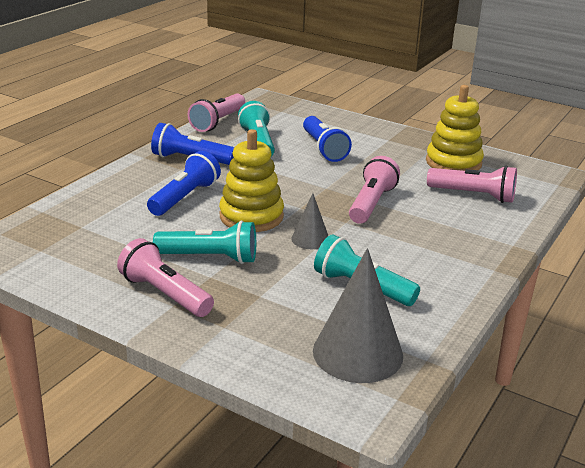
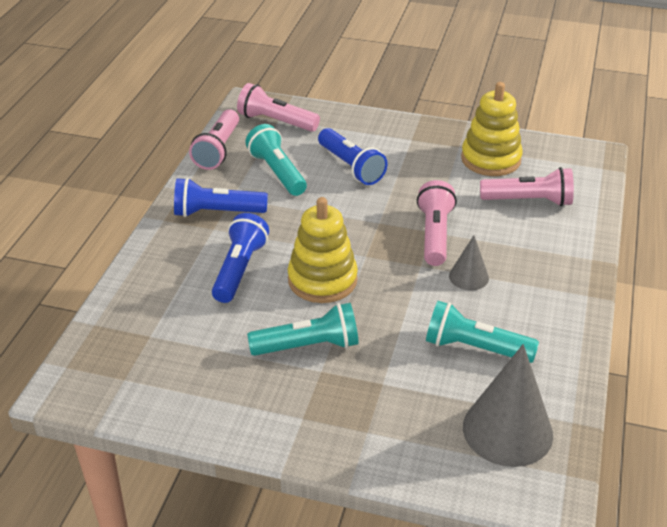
camera: 15 degrees left, 10 degrees up
pink flashlight [117,238,214,317] -> pink flashlight moved to [237,83,320,132]
grey cone [291,193,328,249] -> grey cone moved to [449,235,489,290]

